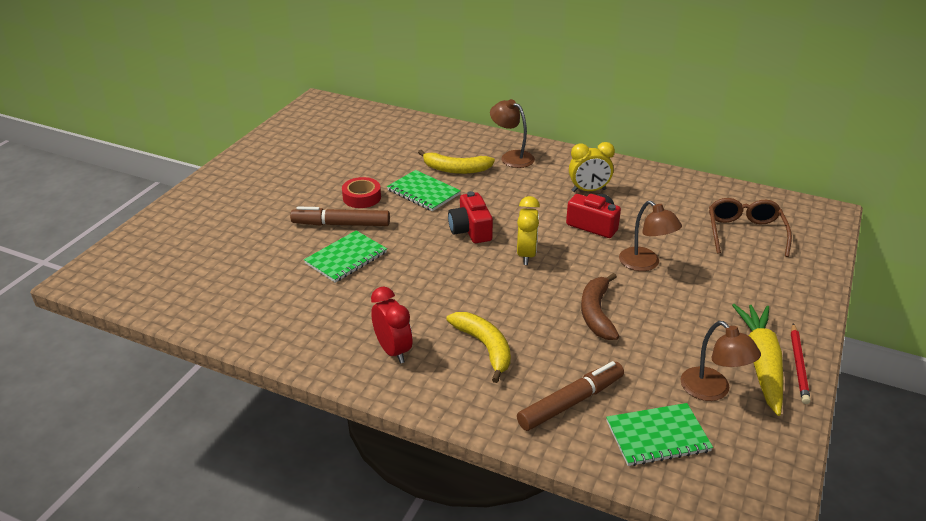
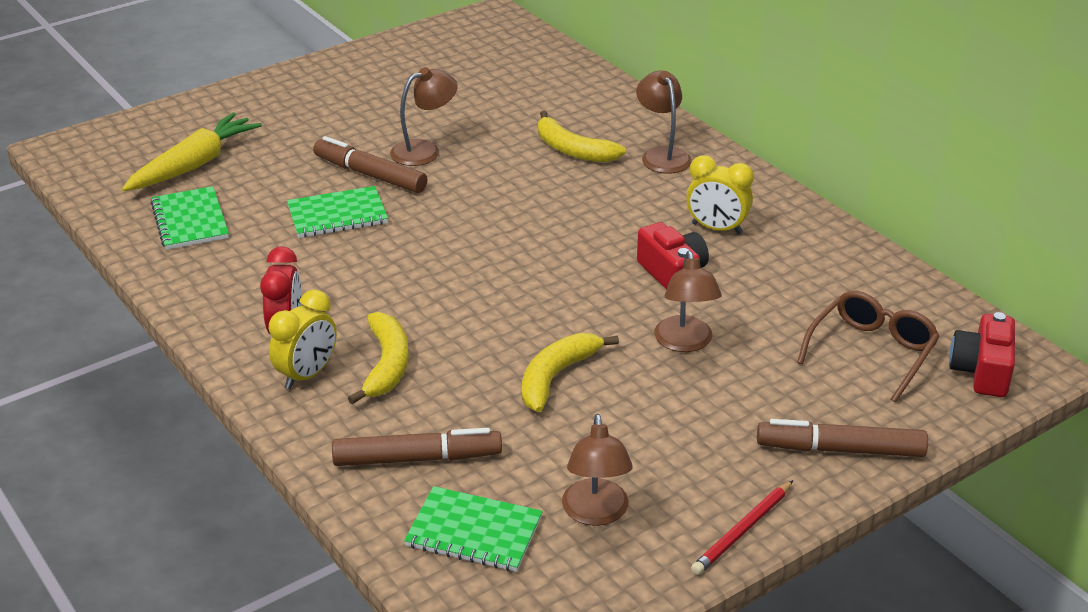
camera: 30 degrees right, 0 degrees up
red tape [342,177,381,208] -> brown lamp [390,67,458,166]
green notebook [387,170,461,211] -> green notebook moved to [151,186,229,250]
red camera [448,191,493,243] -> red camera moved to [949,312,1015,397]
yellow clock [517,196,540,265] -> yellow clock moved to [269,290,337,389]
brown banana [581,273,619,340] -> yellow banana [522,333,619,412]
yellow carrot [732,304,783,416] -> yellow carrot moved to [122,112,262,191]
none -> brown marker [757,419,928,457]

